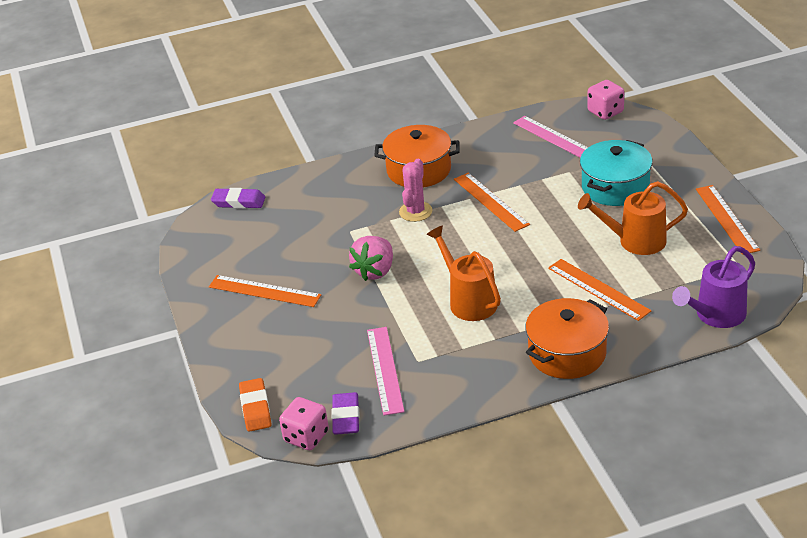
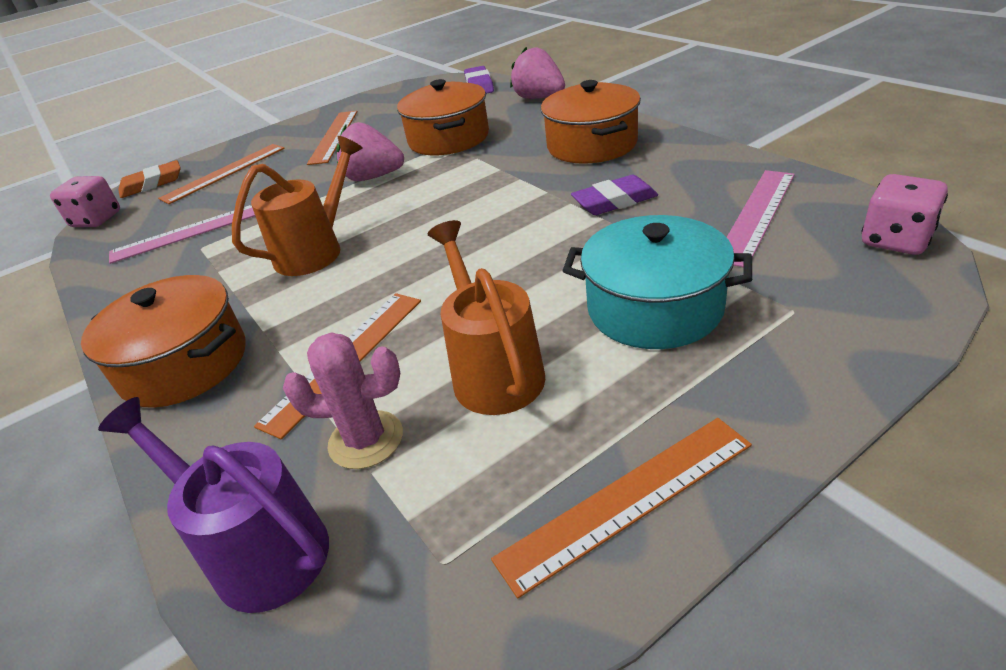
camera: 75 degrees right, 0 degrees up
purple eraser [332,392,359,435] -> purple eraser moved to [571,175,658,215]
pink cactus [399,159,432,222] -> pink cactus moved to [283,333,403,469]
orange ruler [454,173,530,232] -> orange ruler moved to [158,144,285,204]
none -> orange pot [397,79,489,155]
none -> pink strawberry [510,47,565,99]

